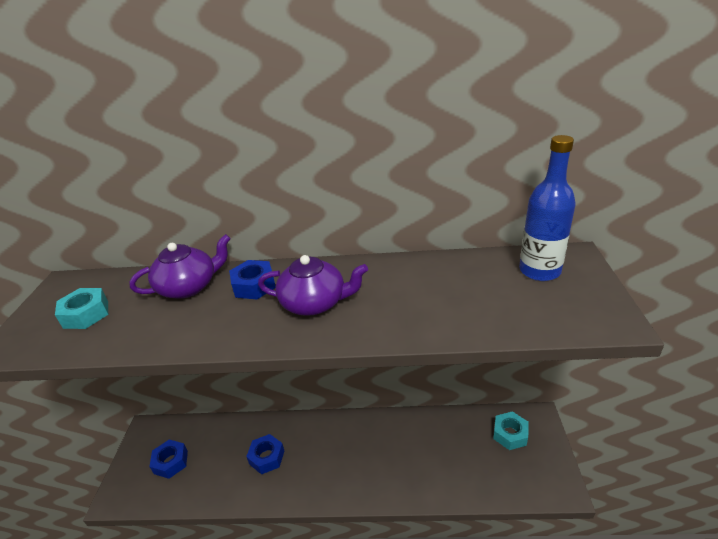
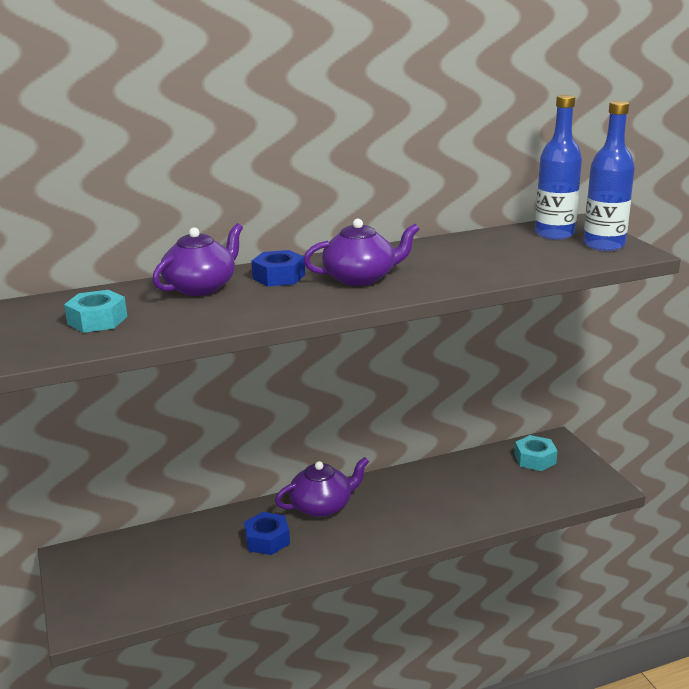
camera: 25 degrees left, 10 degrees down
blue nut [149,439,188,479] -> none
none -> purple teapot [275,457,369,517]
none -> blue bottle [583,101,635,251]

